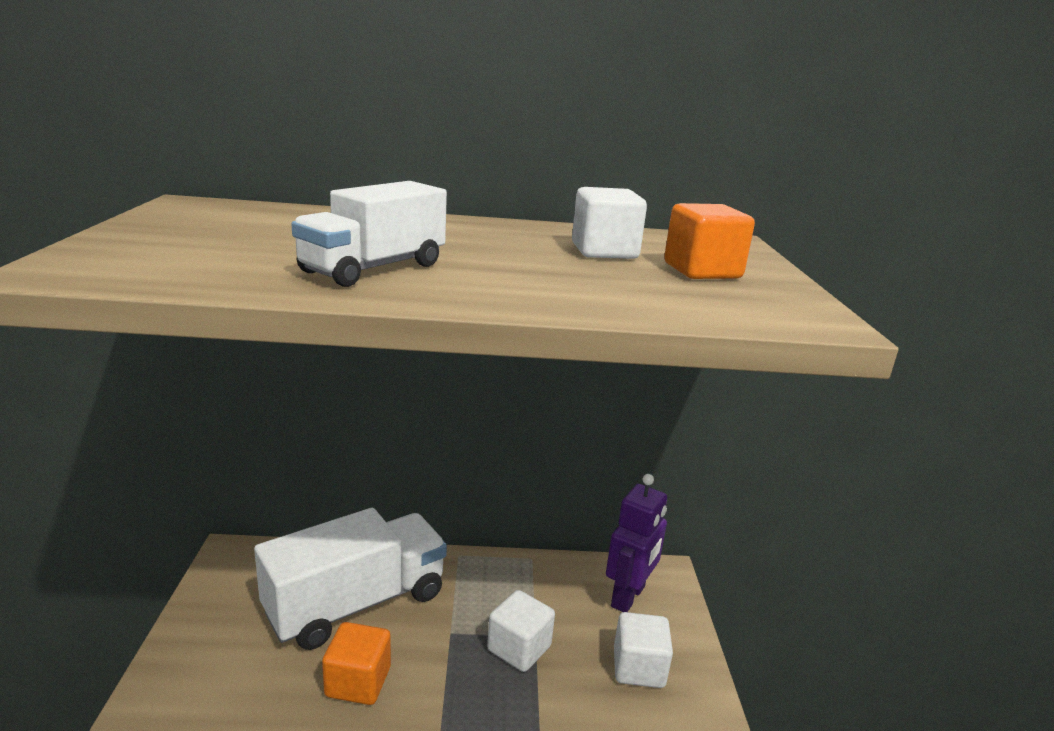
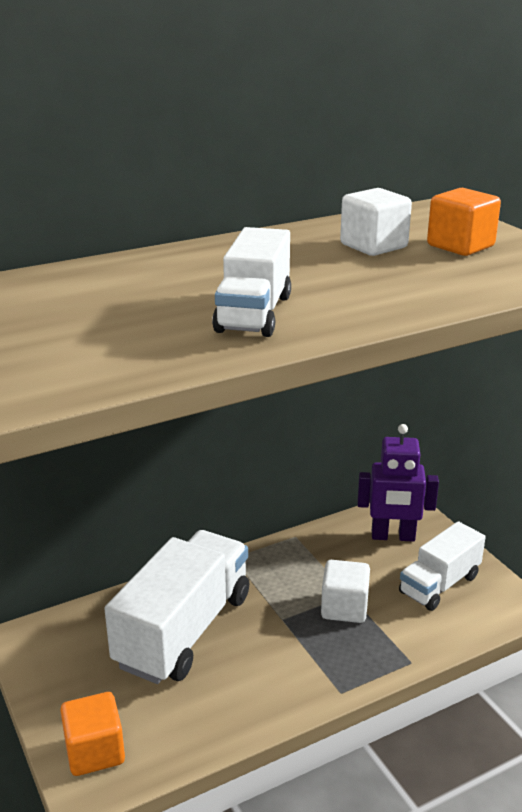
camera: 25 degrees left, 5 degrees up
orange cube [322,622,391,705] -> orange cube moved to [60,692,125,776]
purple robot [606,474,667,612] -> purple robot turned 90 degrees clockwise [358,424,439,542]
white cube [614,612,673,688] -> white truck [399,521,486,611]

